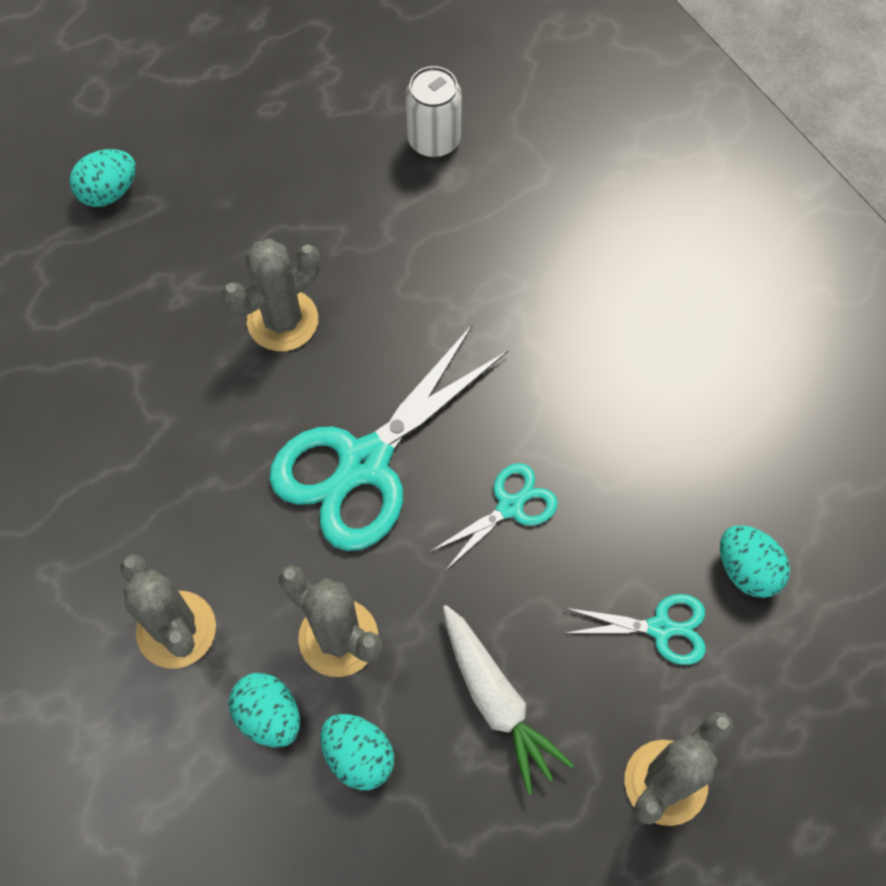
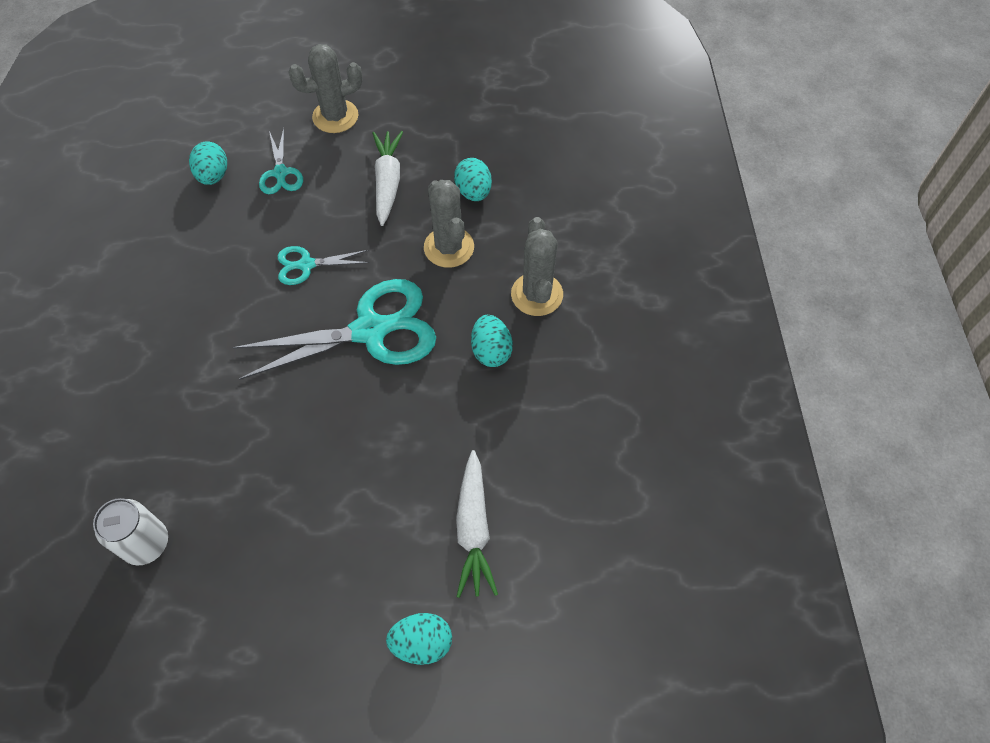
camera: 150 degrees left, 5 degrees down
grey cactus [222,239,320,351] -> none
turquoise egg [229,673,300,748] -> turquoise egg moved to [471,315,513,367]
turquoise scissors [565,594,706,665] -> turquoise scissors turned 135 degrees counterclockwise [259,128,303,194]
none -> white carrot [456,450,498,598]

